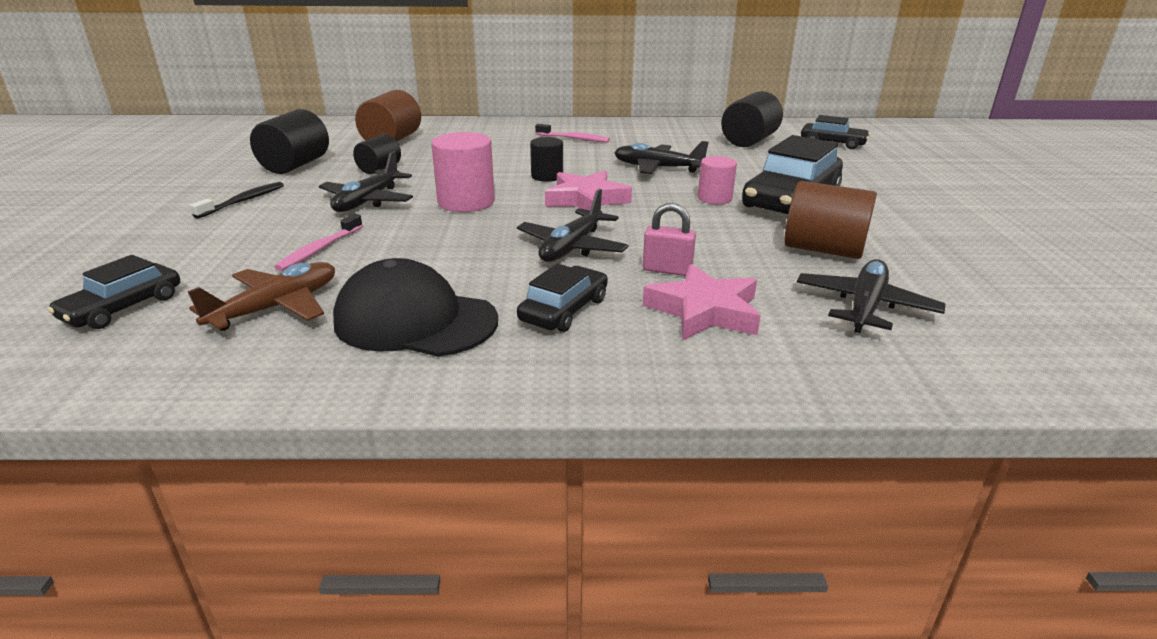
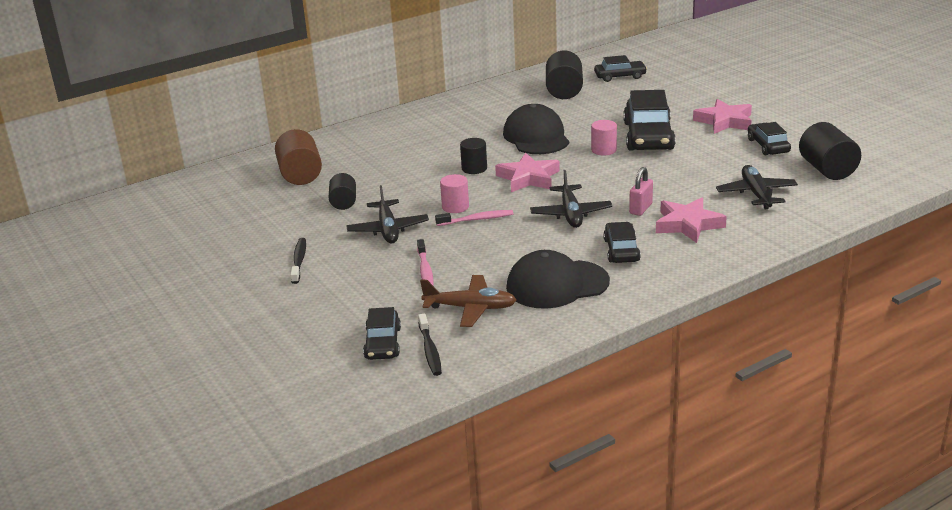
camera: 30 degrees left, 0 degrees up
brown plane [188,262,335,331] -> brown plane turned 90 degrees clockwise [420,275,516,327]
black cylinder [250,109,329,174] -> black cylinder moved to [799,122,861,180]
pink cylinder [431,132,495,212] -> pink cylinder [440,174,469,213], size x0.62
pink toothbrush [535,124,610,142] -> pink toothbrush moved to [435,210,513,226]
black plane [614,141,709,174] -> black cap [503,104,569,154]
pink padlock [643,203,696,276] -> pink padlock turned 45 degrees counterclockwise [629,167,653,216]
brown cylinder [784,181,877,259] -> none
none -> black toothbrush [418,313,442,376]
none -> pink star [693,99,752,134]
none -> black car [748,122,791,155]

